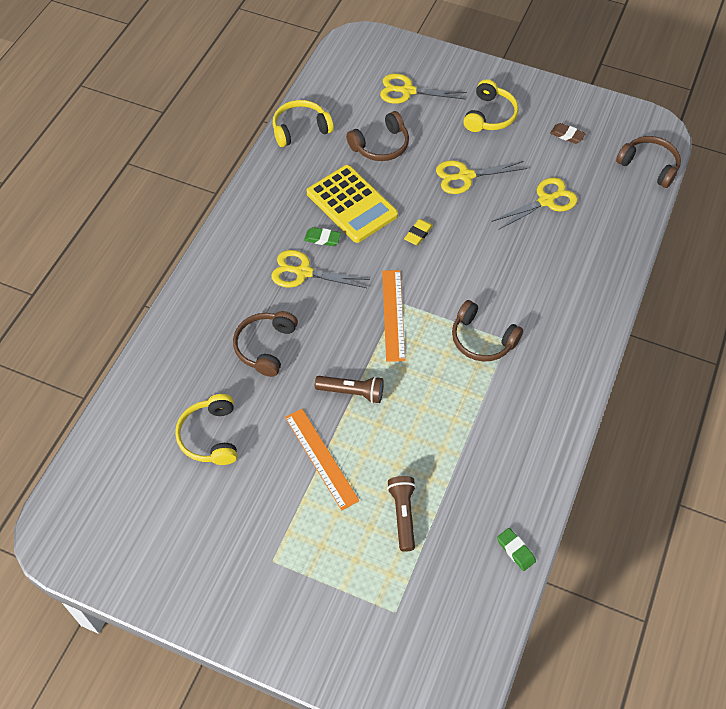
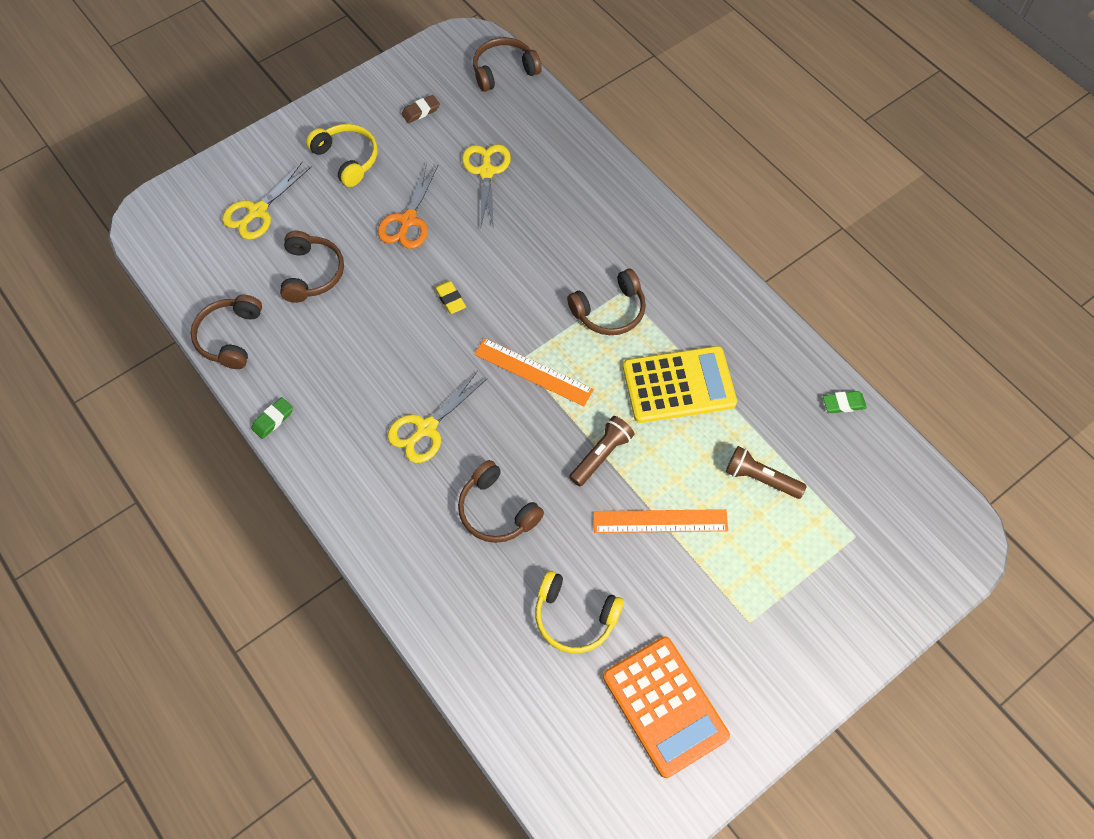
camera: 60 degrees left, 5 degrees up
yellow headphones [273,100,334,147] -> brown headphones [191,295,262,369]
green eraser [304,227,341,246] -> green eraser moved to [251,397,293,439]
yellow calculator [307,165,398,243] -> yellow calculator moved to [623,346,737,423]
yellow scissors [436,160,528,194] -> orange scissors [377,163,438,249]
none -> orange calculator [603,636,730,778]

